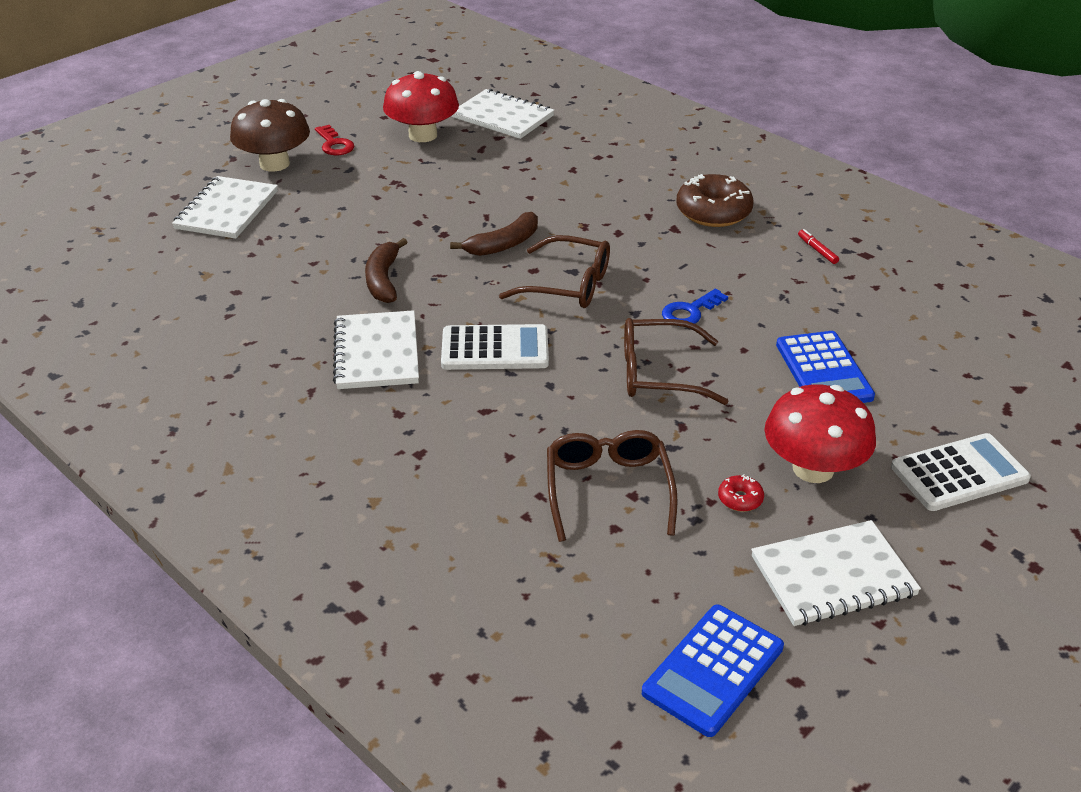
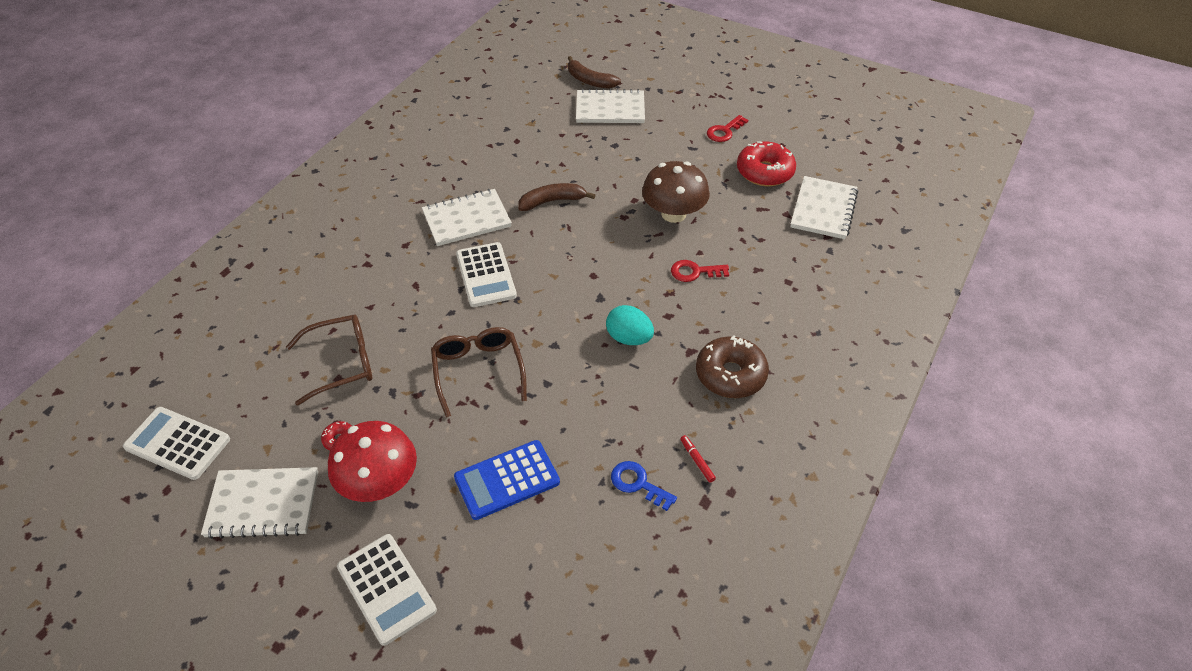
camera: 75 degrees right, 10 degrees up
brown mushroom [230,99,310,172] -> brown mushroom moved to [642,161,710,223]
red mushroom [383,71,459,142] -> red donut [737,141,796,186]
brown banana [450,212,538,256] -> brown banana moved to [568,56,621,89]
brown glasses [499,235,610,308] -> none
blue calculator [642,604,784,737] -> white calculator [123,407,230,480]
blue key [662,289,728,327] -> blue key moved to [611,461,677,511]
white notebook [751,520,921,626] -> white notebook turned 60 degrees counterclockwise [201,467,318,539]
red marker [798,229,839,264] -> red marker turned 75 degrees counterclockwise [680,435,716,483]
none -> turquoise egg [606,305,654,345]
none -> red key [671,260,729,282]

